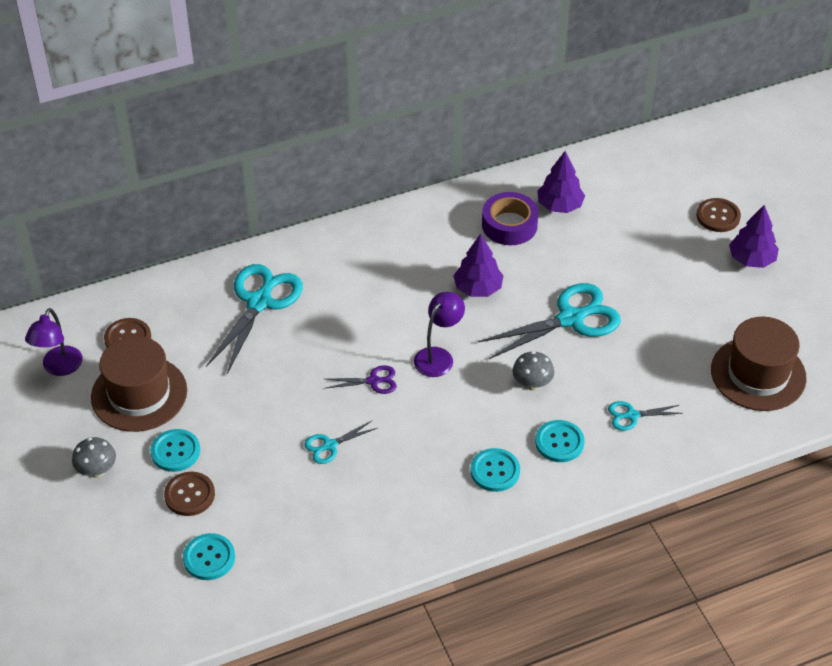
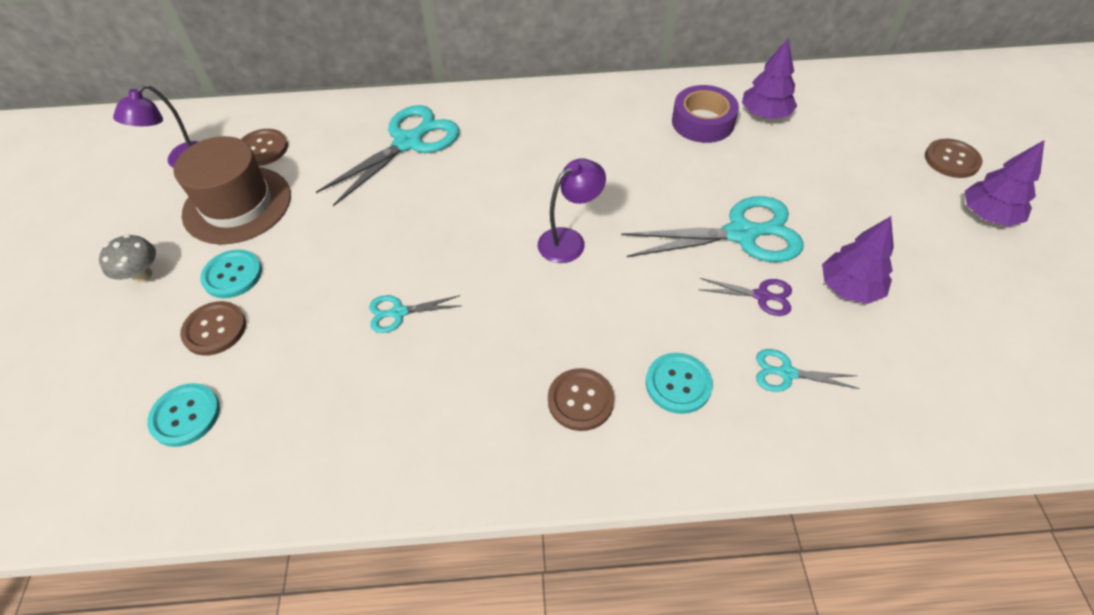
camera: 20 degrees right, 5 degrees up
purple scissors [324,365,397,394] -> purple scissors moved to [698,278,792,316]
purple tree [453,234,504,297] -> purple tree moved to [822,216,894,304]
turquoise button [471,448,520,492] -> brown button [548,368,614,431]
grey mushroom [513,351,554,391] -> none
brown hat [711,316,807,411] -> none

